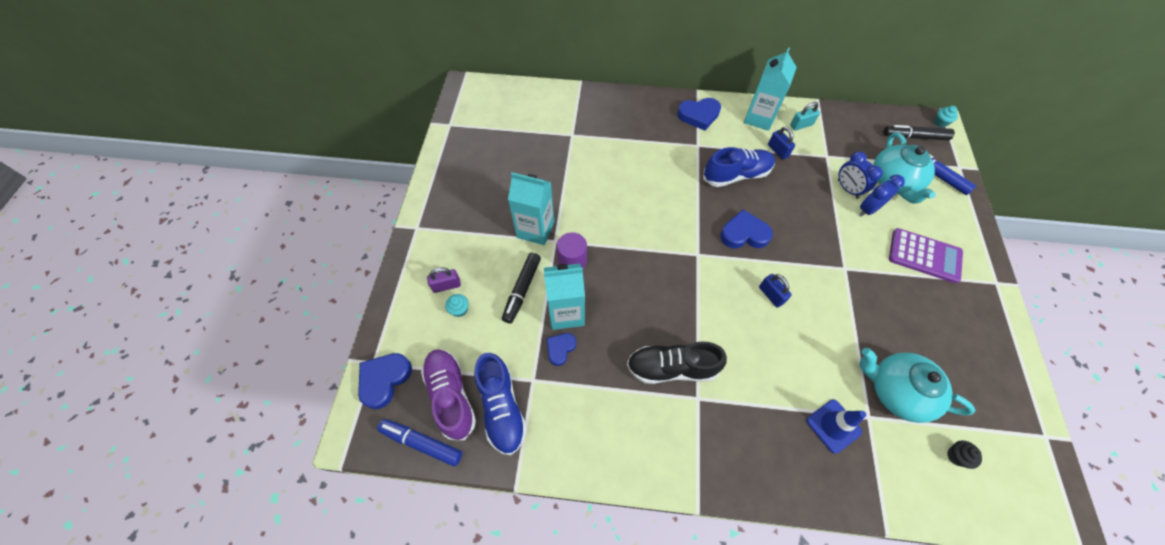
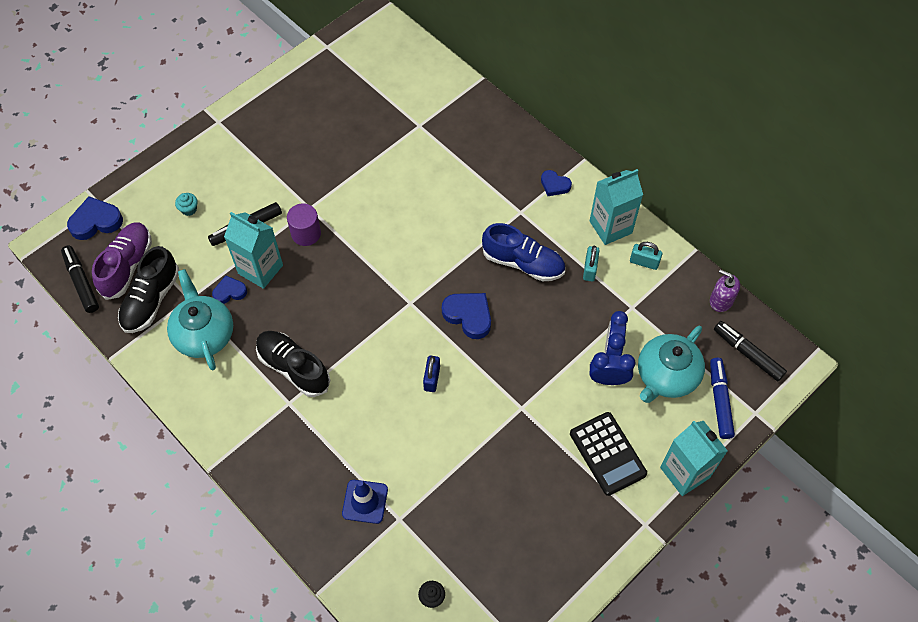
camera: 40 degrees right, 0 degrees up
blue marker [377,419,462,467] -> black marker [61,246,99,313]
purple padlock [427,267,461,293] -> none
blue shoe [474,353,527,455] -> black shoe [118,246,179,333]
turquoise carton [508,172,554,245] -> turquoise carton moved to [660,421,728,496]
blue heart [677,98,721,131] -> blue heart [541,170,572,196], size x0.62
blue padlock [768,127,795,159] -> turquoise padlock [583,246,600,281]
turquoise teapot [860,348,975,423] -> turquoise teapot moved to [167,269,233,370]
purple calculator [889,228,963,283] -> black calculator [570,412,647,496]
turquoise cupcake [934,106,958,127] -> none
none -> purple soap dispenser [710,270,740,312]

